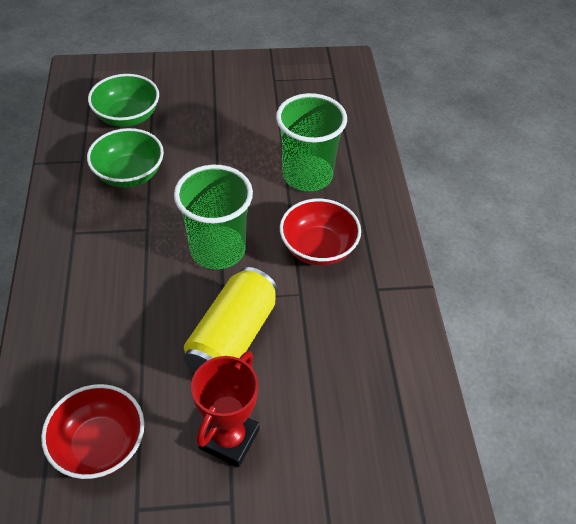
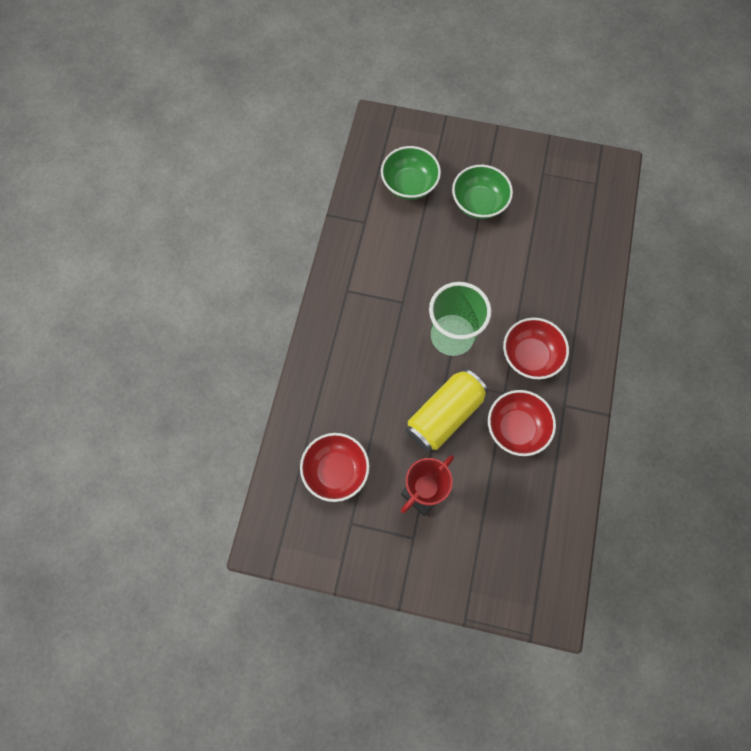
camera: 20 degrees right, 20 degrees up
green bowl [87,128,164,188] -> green bowl moved to [452,165,513,219]
green cup [276,93,347,191] -> none
none -> red bowl [488,390,556,456]

